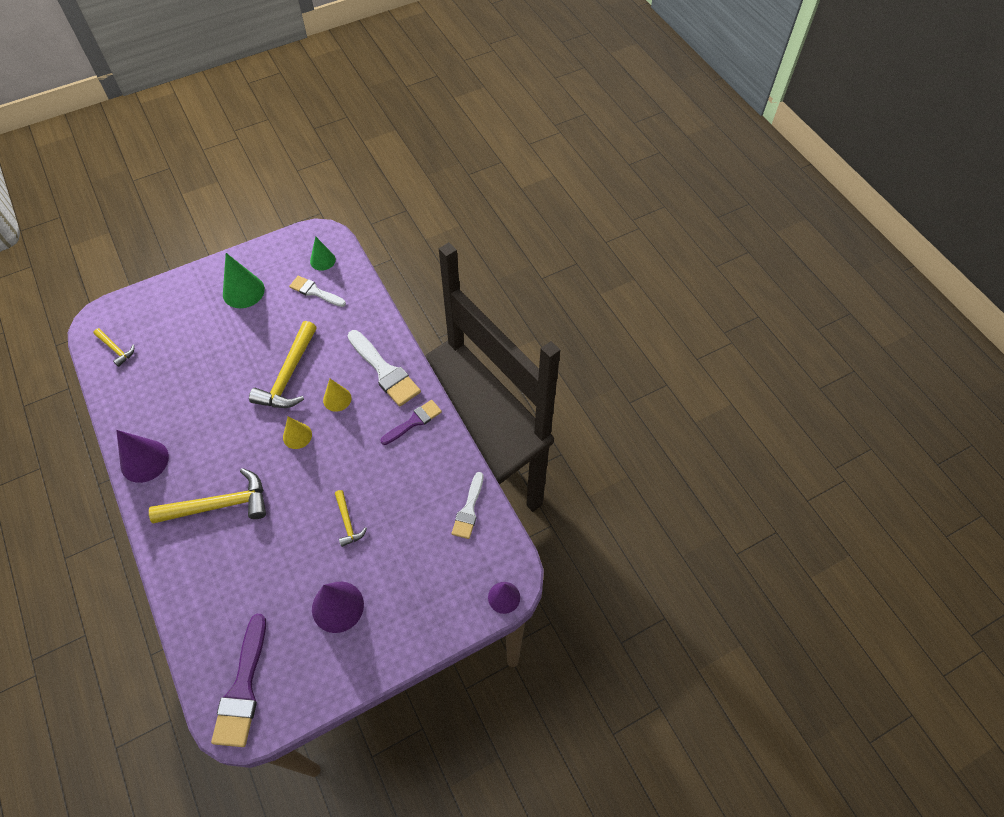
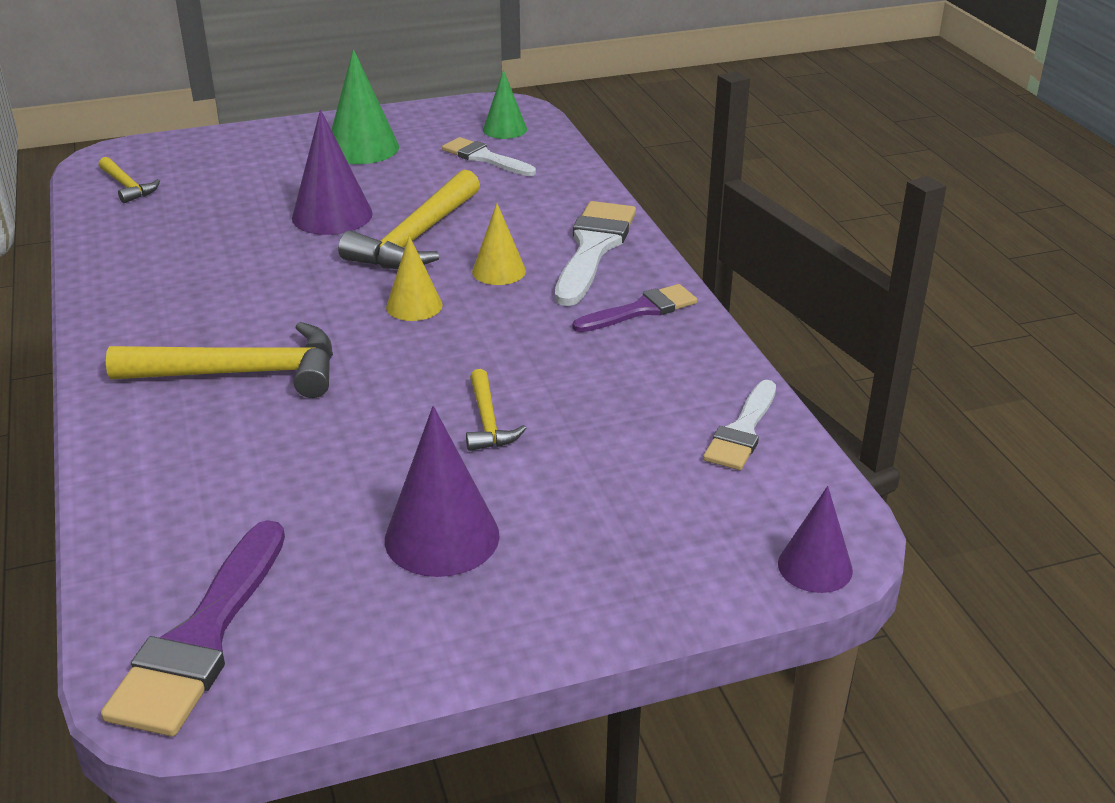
camera: 10 degrees right, 25 degrees down
purple cone [116,430,169,483] -> purple cone moved to [292,110,373,235]
white brush [348,330,421,407] -> white brush turned 135 degrees counterclockwise [555,201,636,306]

